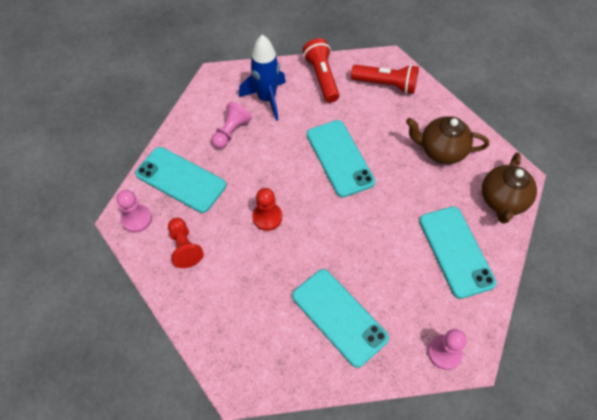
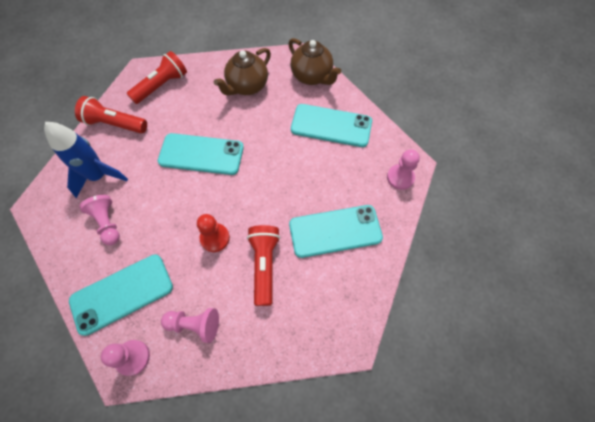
camera: 60 degrees left, 5 degrees up
red pawn [168,218,204,268] -> pink pawn [161,308,219,343]
none -> red flashlight [247,225,280,306]

